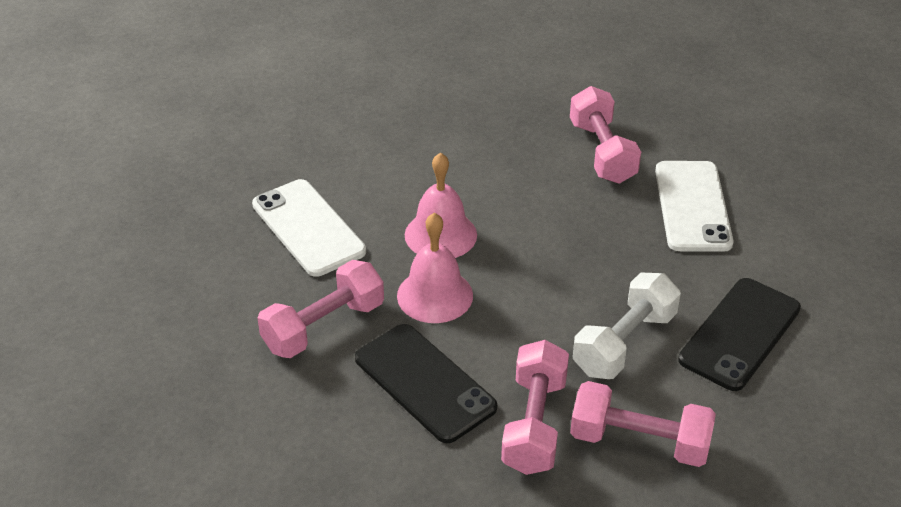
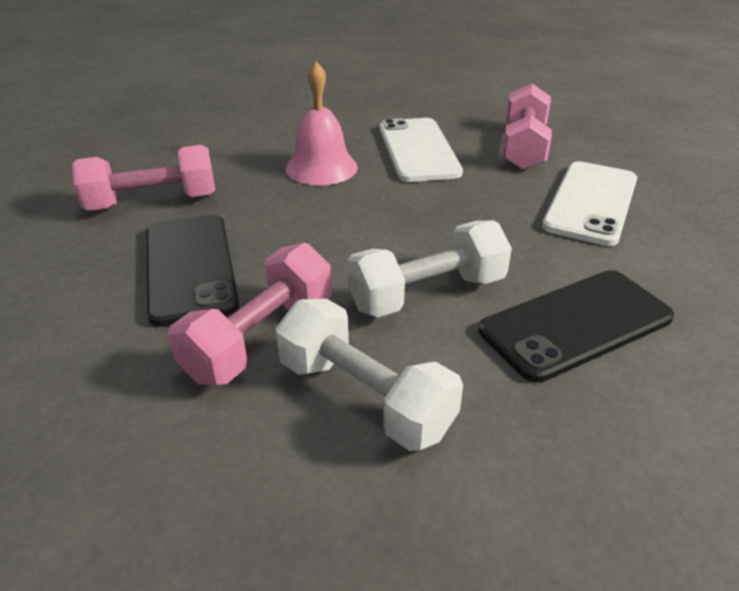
camera: 25 degrees right, 5 degrees down
white phone [252,179,366,277] -> white phone moved to [379,118,463,182]
pink bell [397,213,473,323] -> none
pink dumbbell [570,381,716,467] -> white dumbbell [275,299,463,451]

